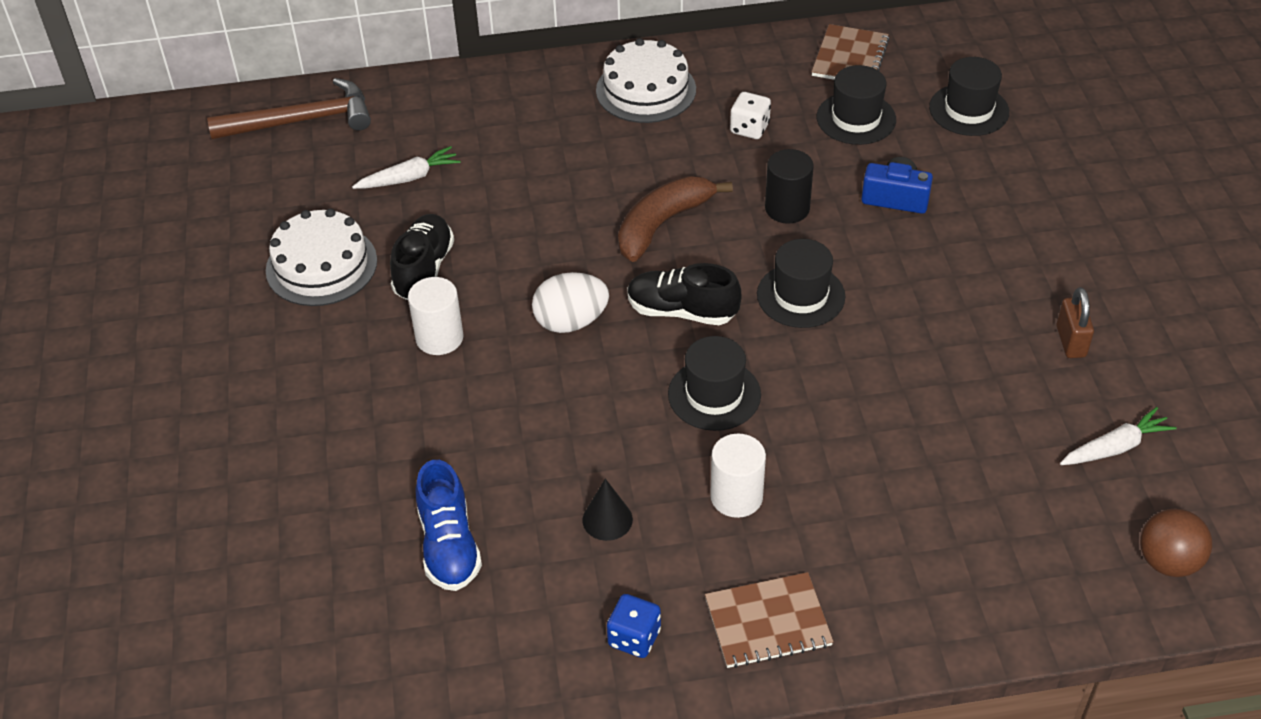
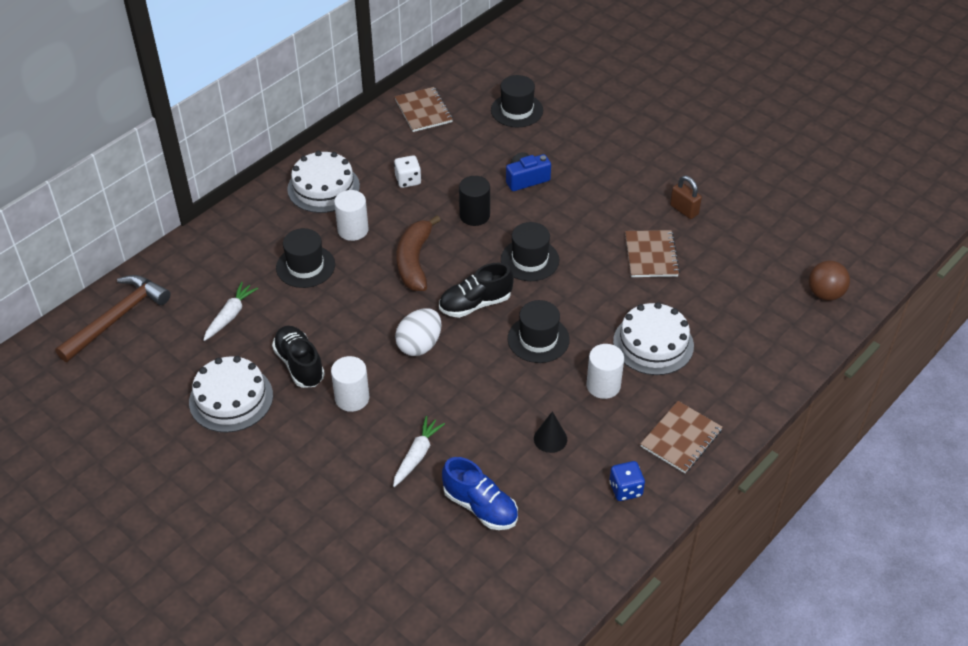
camera: 40 degrees left, 0 degrees up
black hat [817,65,896,145] -> black hat moved to [276,228,335,288]
white carrot [1060,407,1177,465] -> white carrot moved to [393,416,445,487]
none -> white cylinder [334,190,368,241]
none -> white cake [613,302,694,375]
none -> brown notebook [625,230,680,277]

